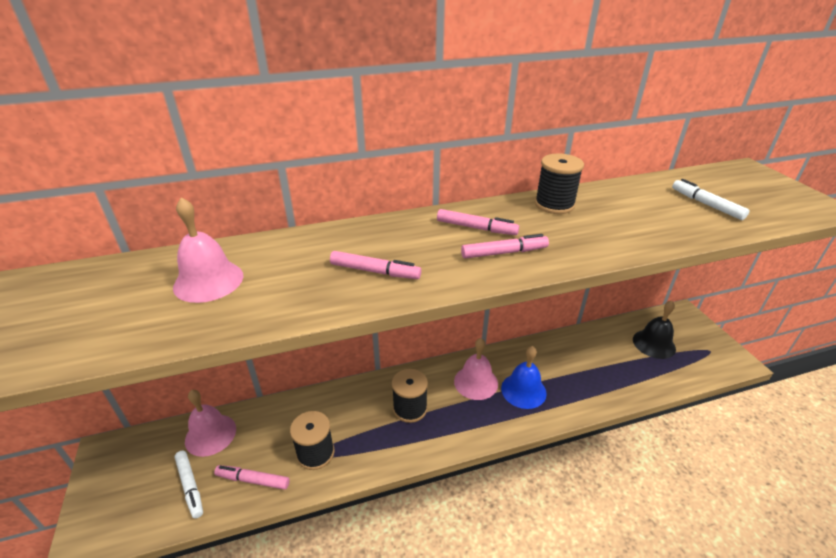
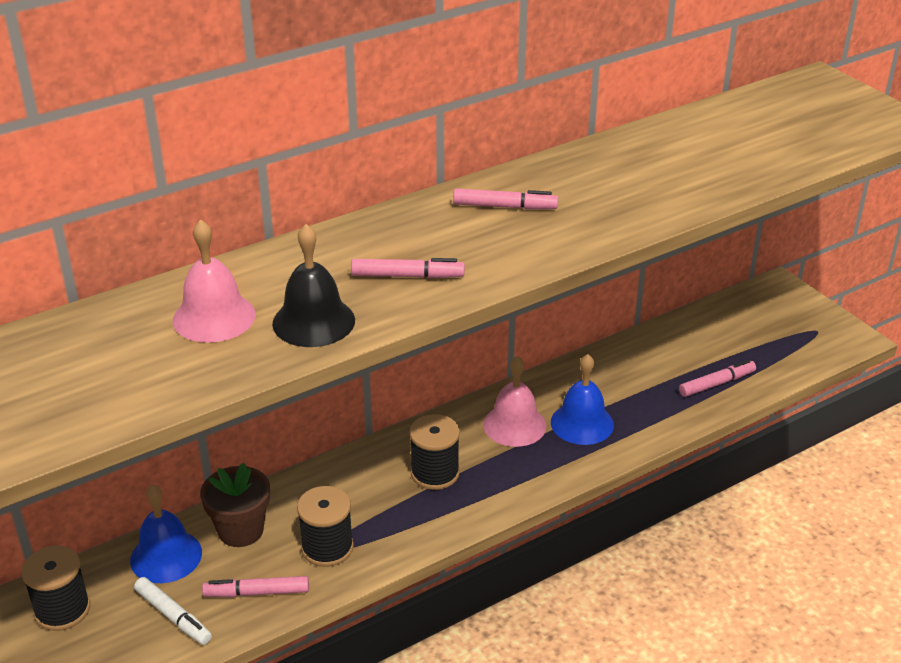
camera: 15 degrees left, 0 degrees up
pink bell [185,390,236,457] -> blue bell [130,484,202,583]
pink marker [461,234,549,259] -> pink marker moved to [679,360,756,397]
black spool [535,154,584,214] -> black spool moved to [21,545,90,631]
black bell [633,301,676,359] -> black bell moved to [272,224,355,347]
white marker [672,179,750,220] -> none
none -> brown flower pot [200,463,270,547]

